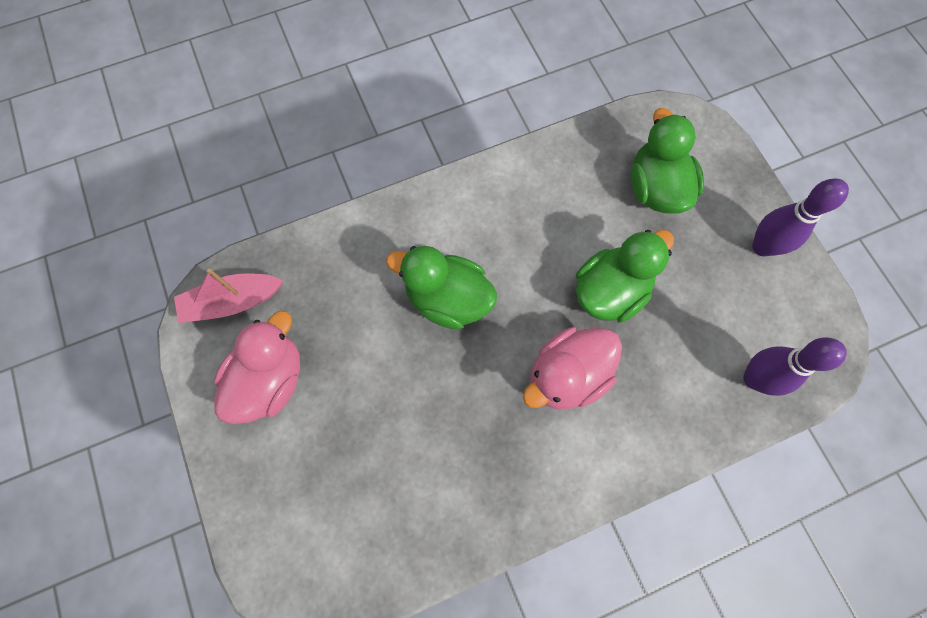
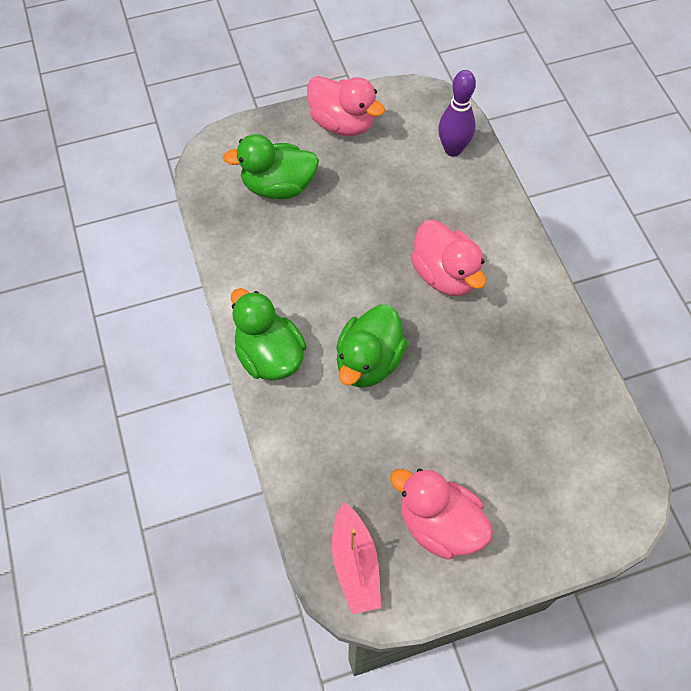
camera: 85 degrees left, 10 degrees down
green duck [576,230,674,323] -> green duck moved to [231,288,307,381]
purple bowling pin [752,178,849,257] -> pink duck [307,76,385,136]

